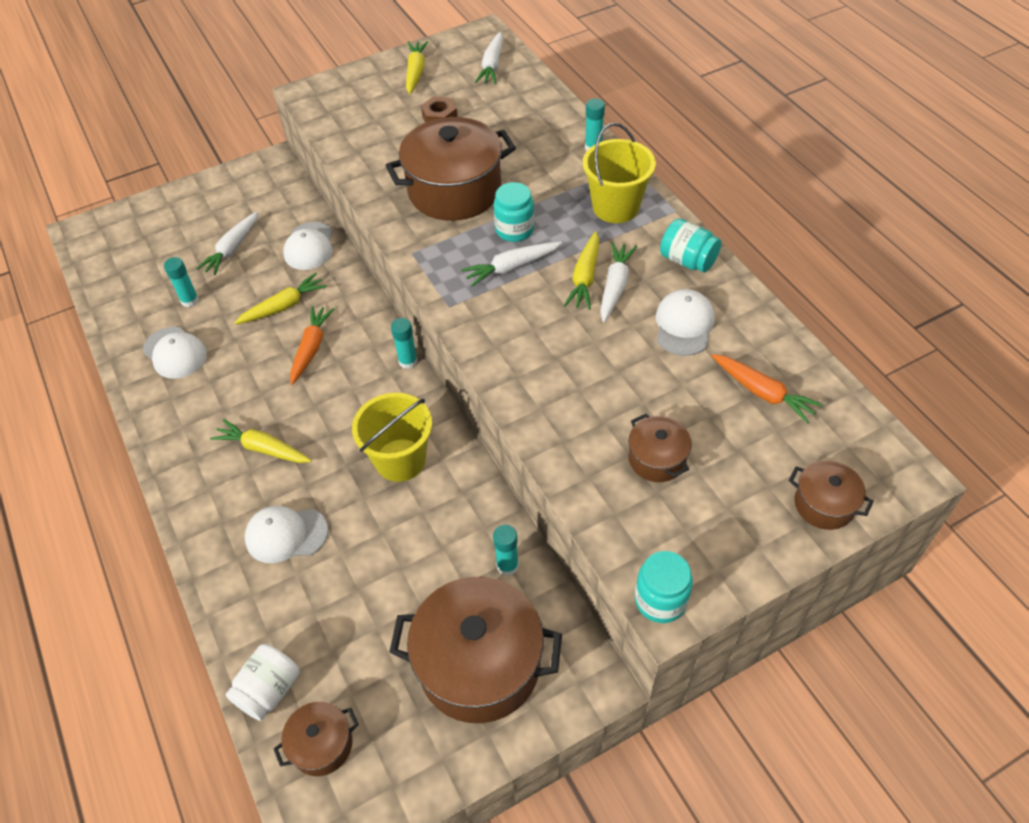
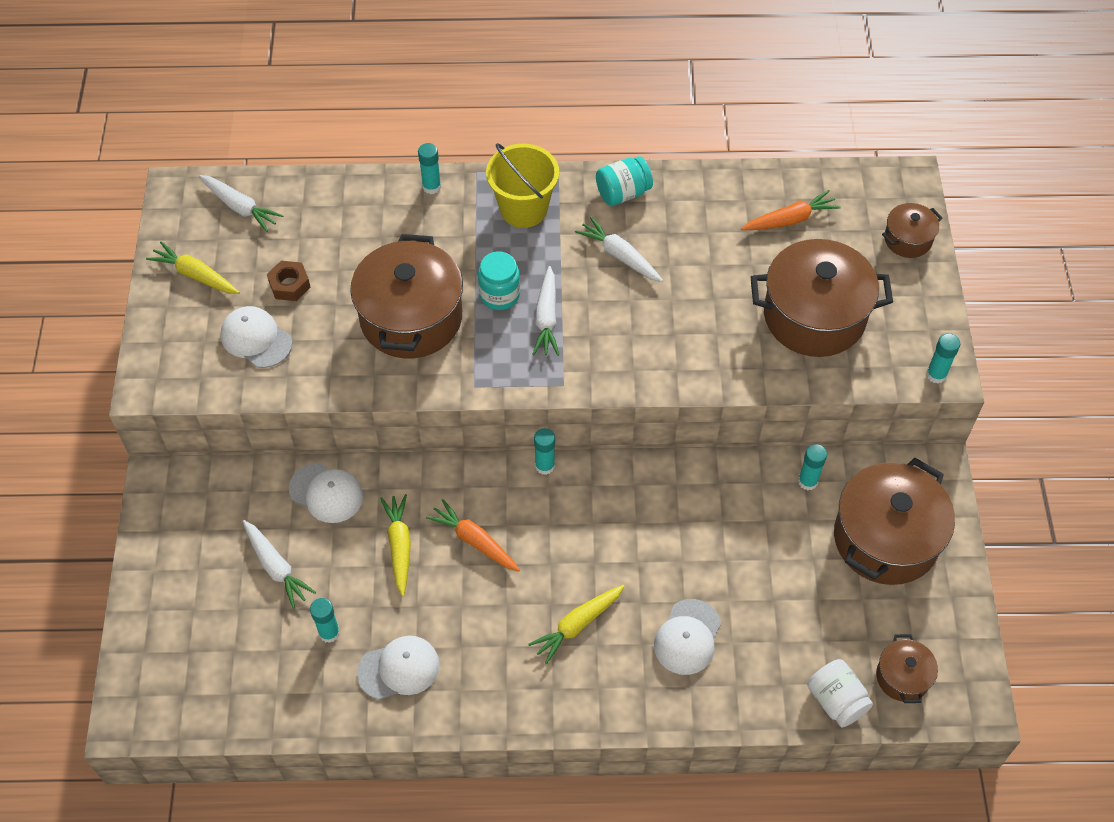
camera: 65 degrees left, 5 degrees up
yellow bucket [352,393,432,482] -> none
yellow carrot [564,231,599,310] -> none
brown pot [628,414,692,482] -> brown pot [751,239,893,357], size x2.06
turquoise jar [635,551,693,623] -> turquoise glue stick [926,333,960,384]
white cap [656,289,715,356] -> white cap moved to [221,306,292,368]

